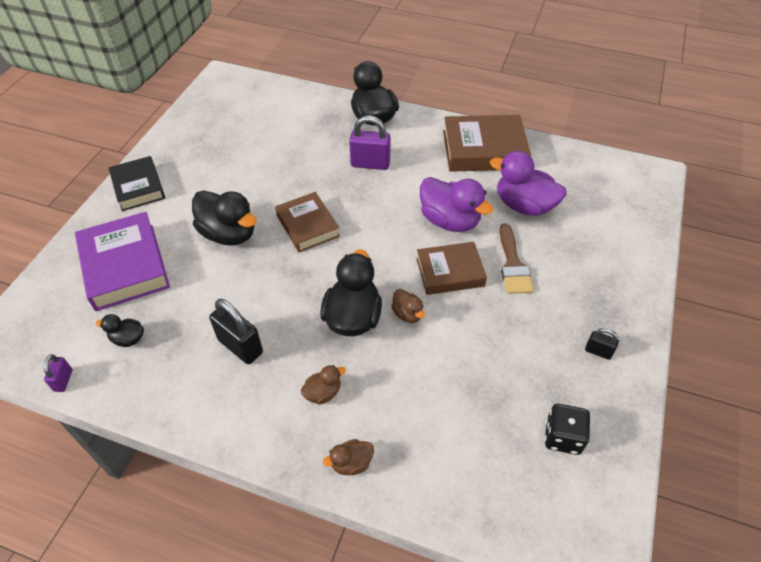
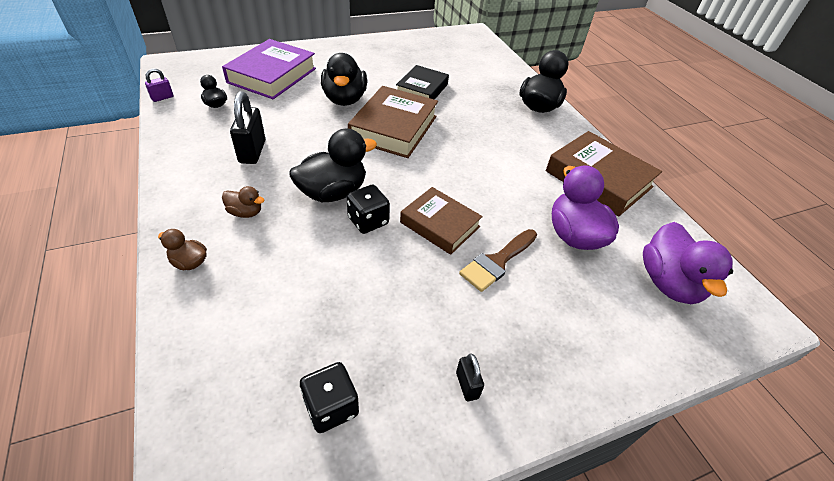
camera: 45 degrees right, 5 degrees down
black book [108,156,165,211] -> black book moved to [396,65,449,100]
brown book [275,192,340,252] -> brown book [348,86,438,158], size x1.52
purple padlock [349,116,391,170] -> none
brown duck [391,289,425,323] -> black dice [347,185,390,234]
purple duck [420,177,493,232] -> purple duck moved to [643,222,733,304]

